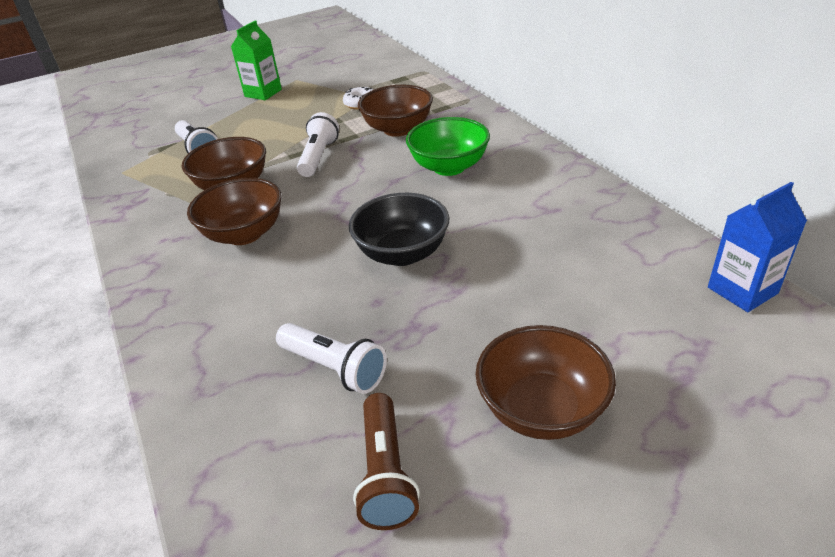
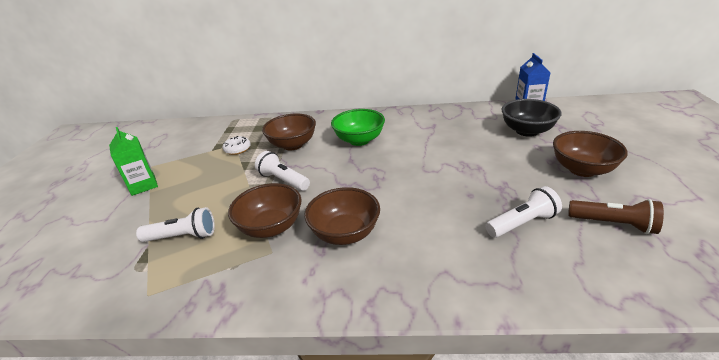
camera: 60 degrees left, 5 degrees down
black bowl [349,193,450,266] -> black bowl moved to [502,99,562,137]

